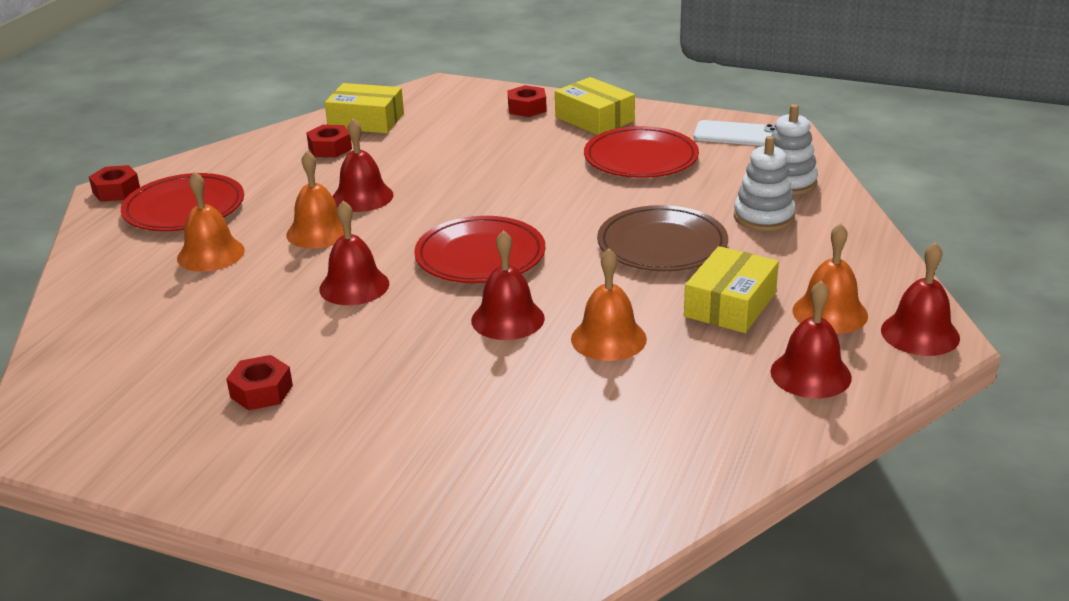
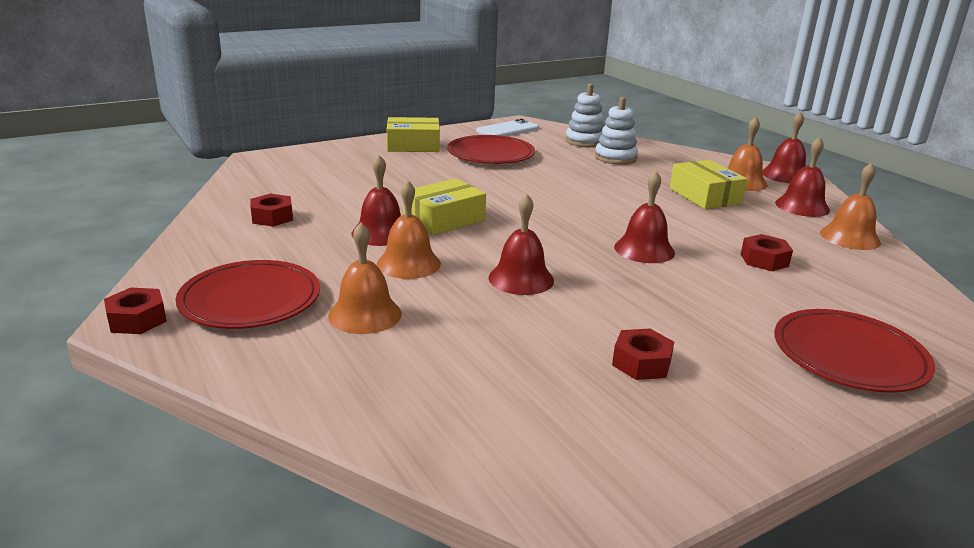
camera: 55 degrees left, 5 degrees down
yellow box [325,83,404,133] -> yellow box moved to [403,178,486,235]
red plate [414,216,546,283] -> red plate moved to [774,309,935,393]
red nut [507,85,547,117] -> red nut moved to [741,234,793,271]
orange bell [571,248,647,361] -> orange bell moved to [820,163,881,250]
brown plate [597,205,728,271] -> none

